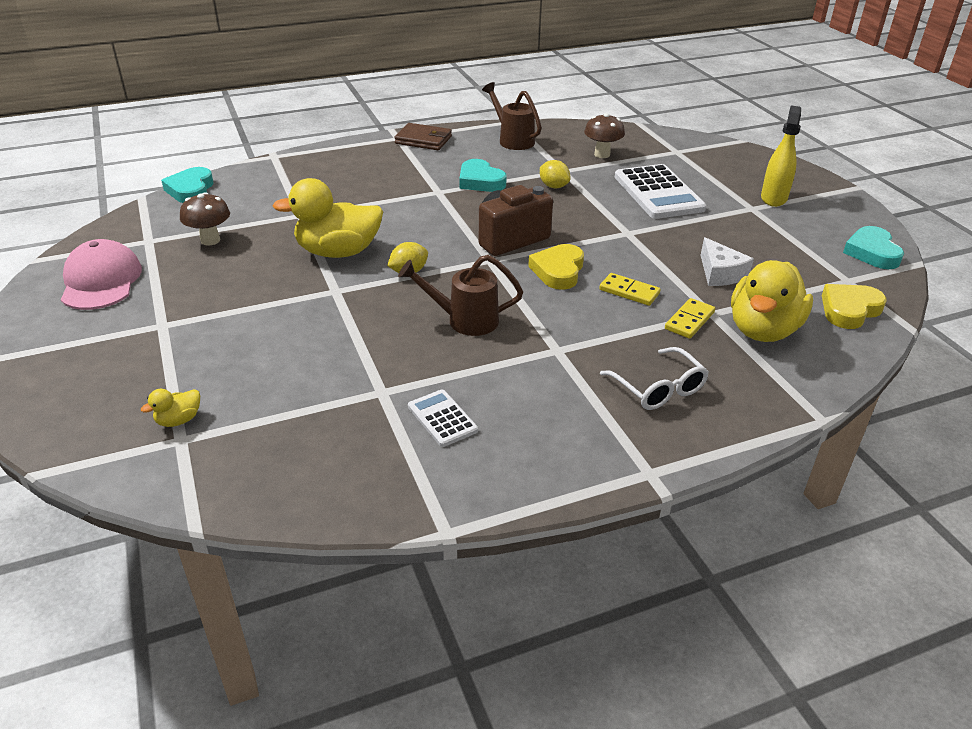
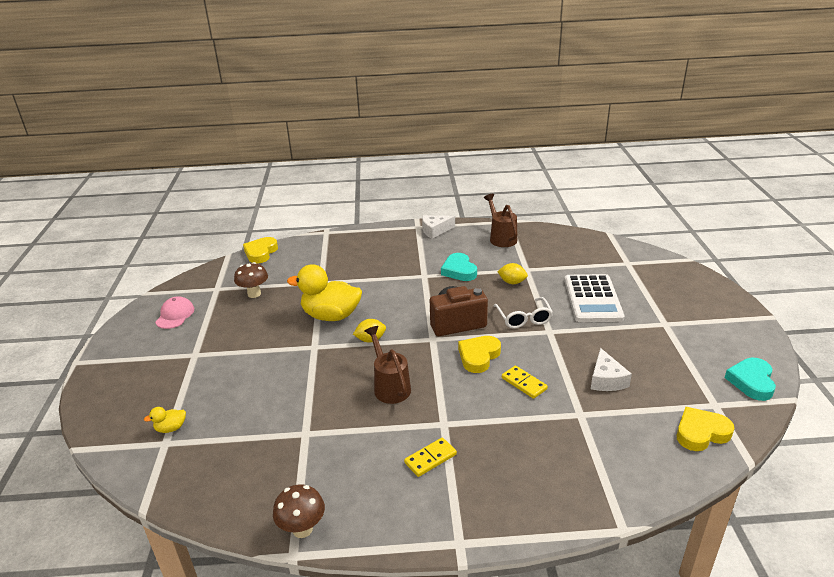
camera: 20 degrees right, 5 degrees down
pink cap [61,239,142,310] -> pink cap [155,296,194,329], size x0.66
turquoise heart [161,167,213,203] -> yellow heart [243,237,278,264]
brown wallet [394,123,452,150] -> white cheese [422,215,455,239]
brown watering can [398,255,523,336] -> brown watering can turned 45 degrees clockwise [365,326,411,404]
white calculator [408,389,478,447] -> none
yellow lemon [540,160,570,188] -> yellow lemon turned 45 degrees counterclockwise [497,263,528,284]
brown mushroom [584,113,625,158] -> brown mushroom moved to [273,484,325,538]
white glasses [600,347,709,410] -> white glasses moved to [494,297,553,328]
yellow domino [665,298,715,339] -> yellow domino moved to [404,438,457,477]
yellow duck [731,260,813,342] -> none
yellow spray bottle [761,106,801,207] -> none

